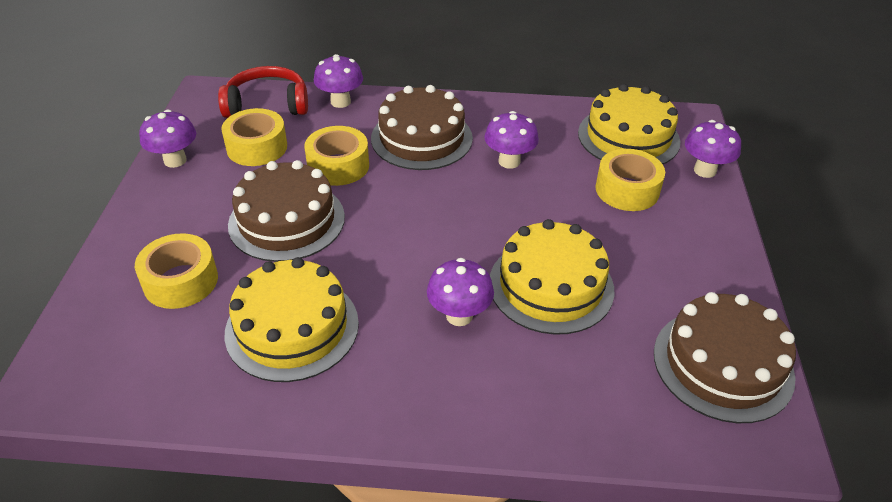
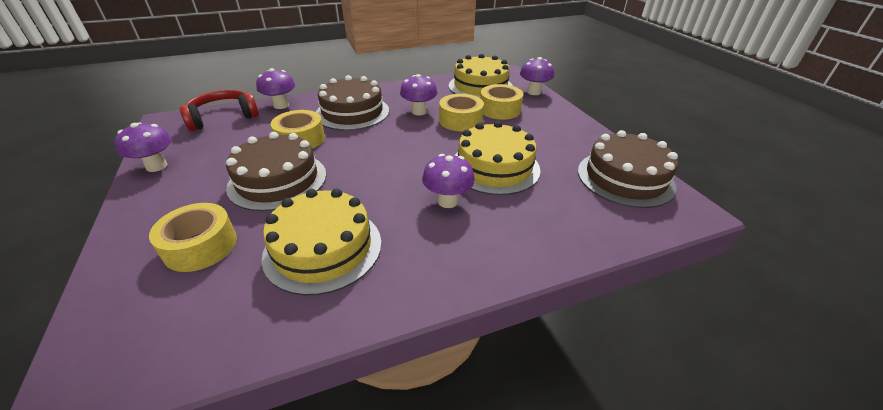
camera: 25 degrees left, 5 degrees down
yellow tape [221,108,287,166] -> yellow tape moved to [439,94,484,132]

